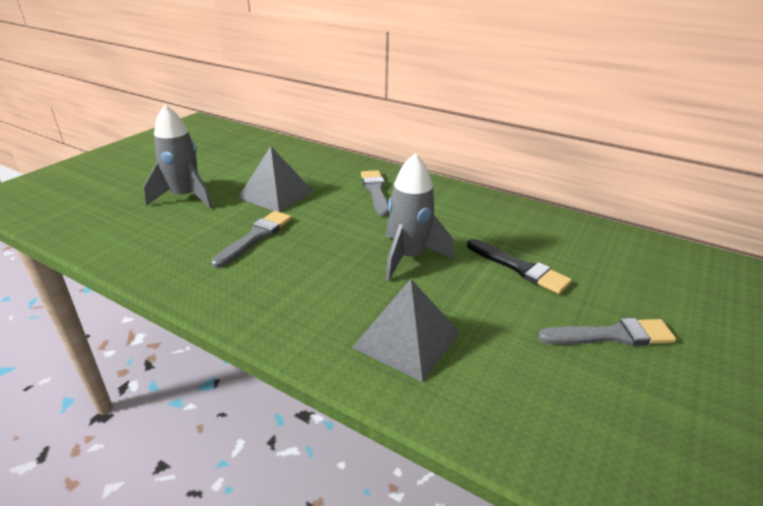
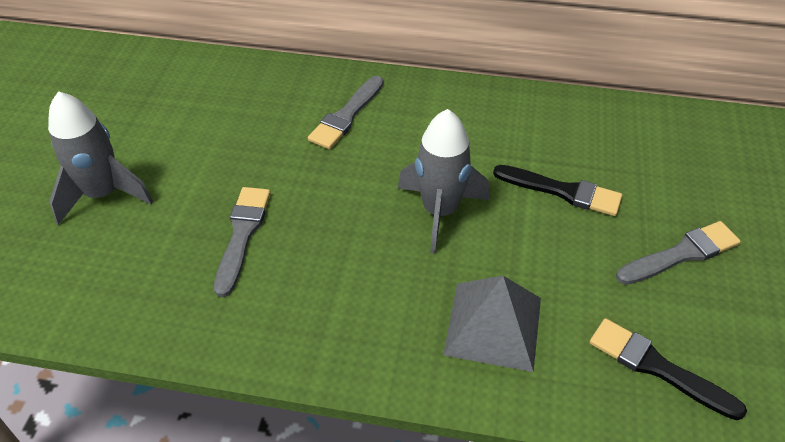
camera: 20 degrees left, 15 degrees up
grey pyramid [238,146,313,212] -> none
grey brush [361,170,389,217] -> grey brush turned 120 degrees counterclockwise [308,76,383,149]
none -> black brush [590,318,747,420]

